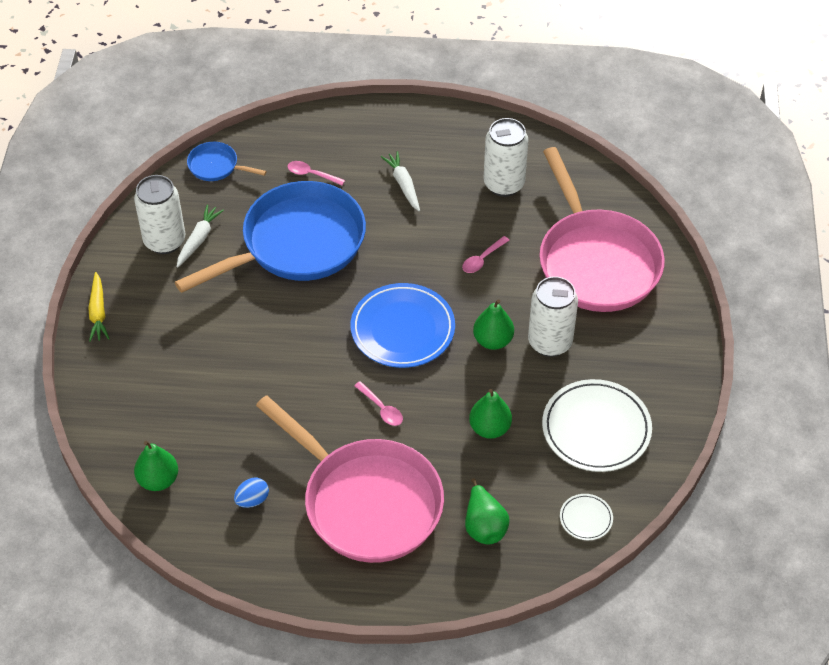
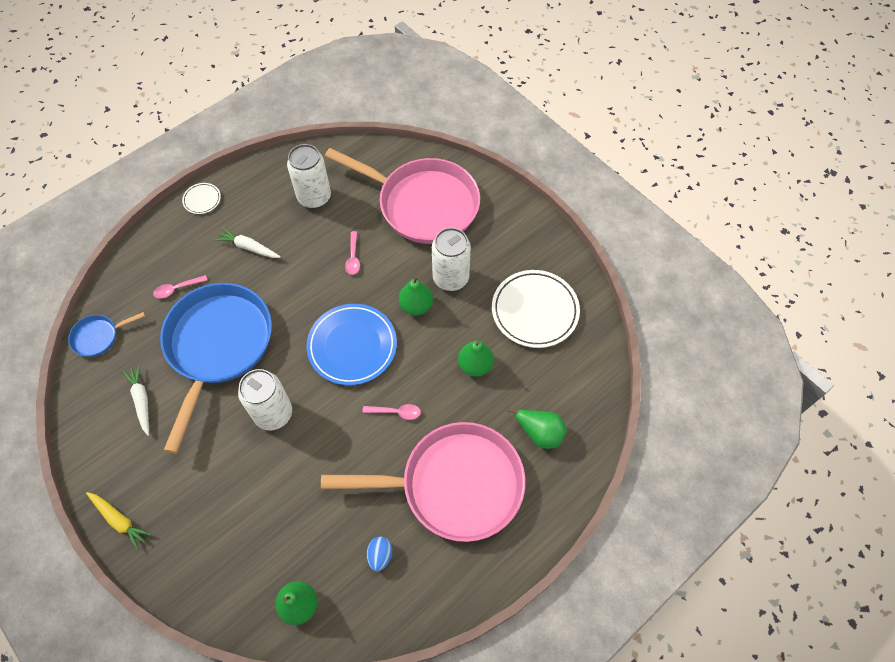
camera: 45 degrees left, 10 degrees up
white can [134,175,185,254] -> white can moved to [238,369,292,430]
white plate [560,494,613,540] -> white plate moved to [182,183,221,214]

